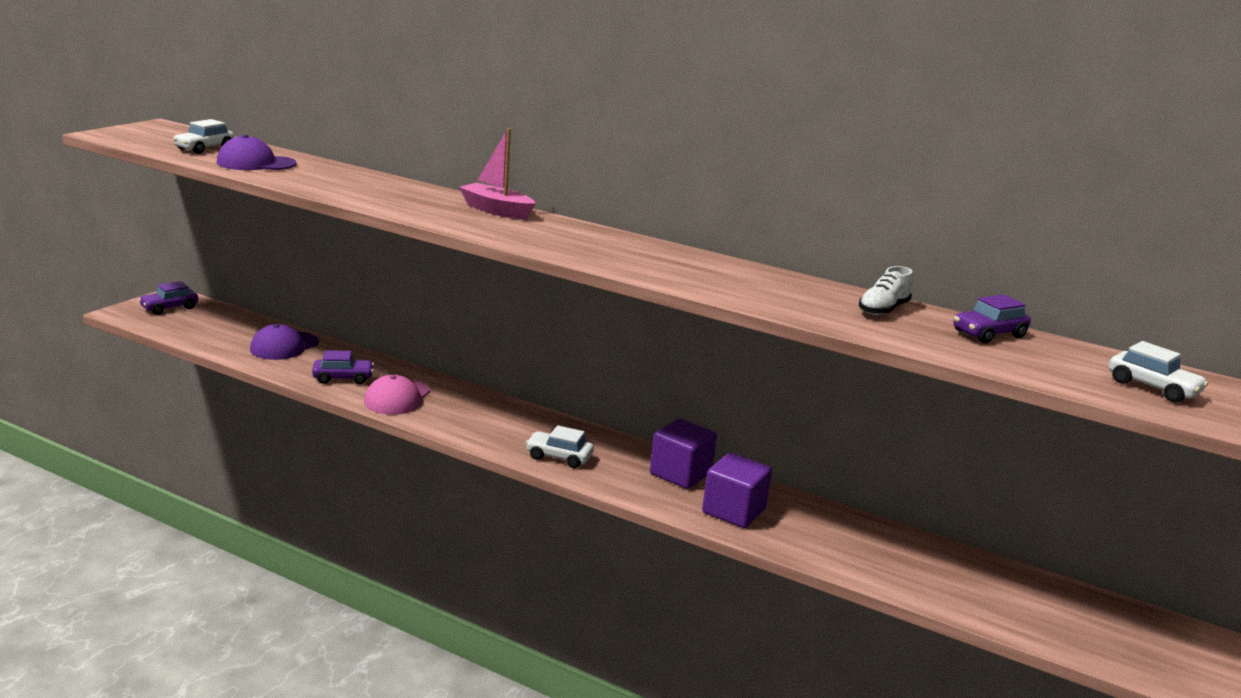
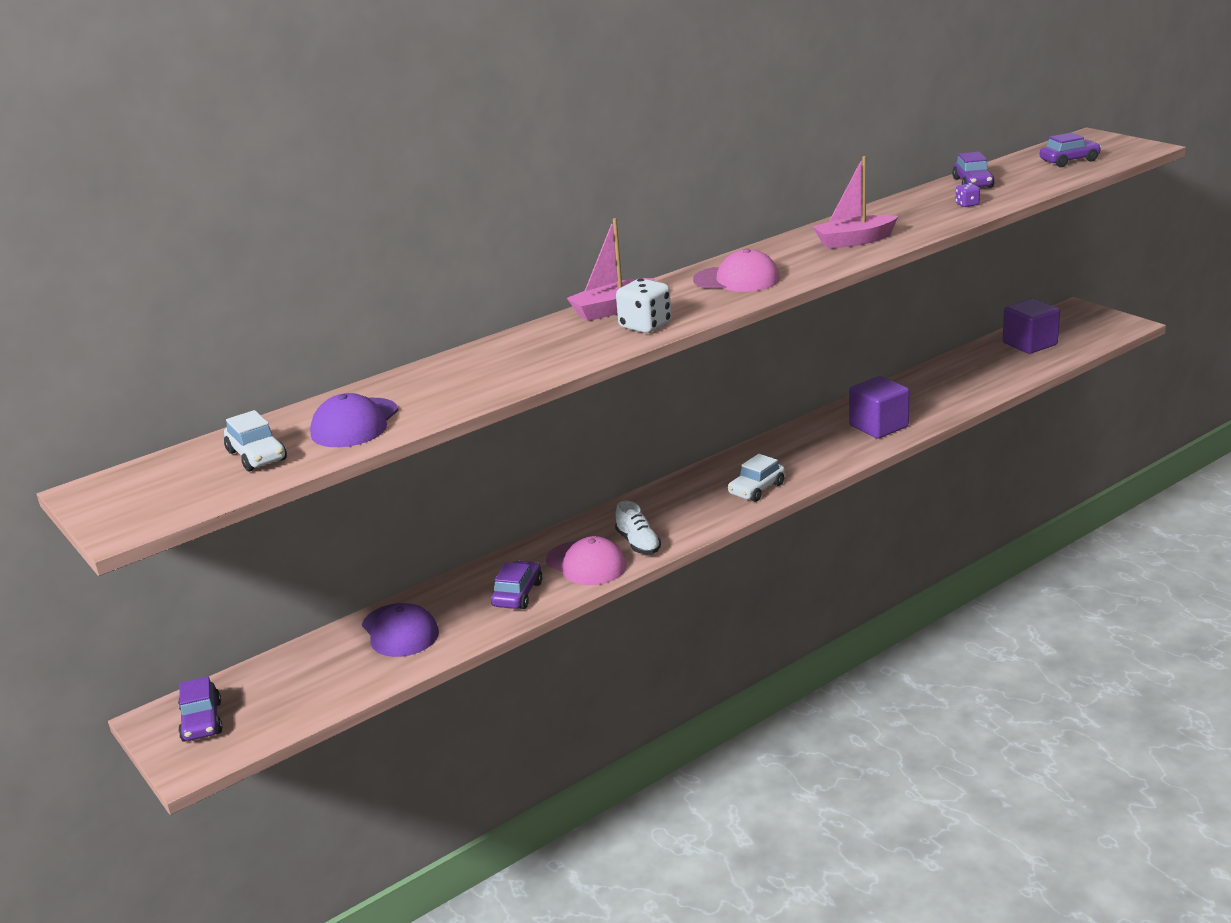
camera: 60 degrees left, 5 degrees up
purple cube [650,419,717,489] -> purple cube moved to [1003,298,1060,354]
white shoe [859,266,913,315] -> white shoe moved to [615,501,661,554]
white car [1109,341,1208,403] -> purple car [1040,133,1101,167]
none -> white dice [616,278,672,333]
none -> pink cap [693,249,780,292]
none -> pink boat [812,156,898,249]
none -> purple dice [955,183,980,207]

